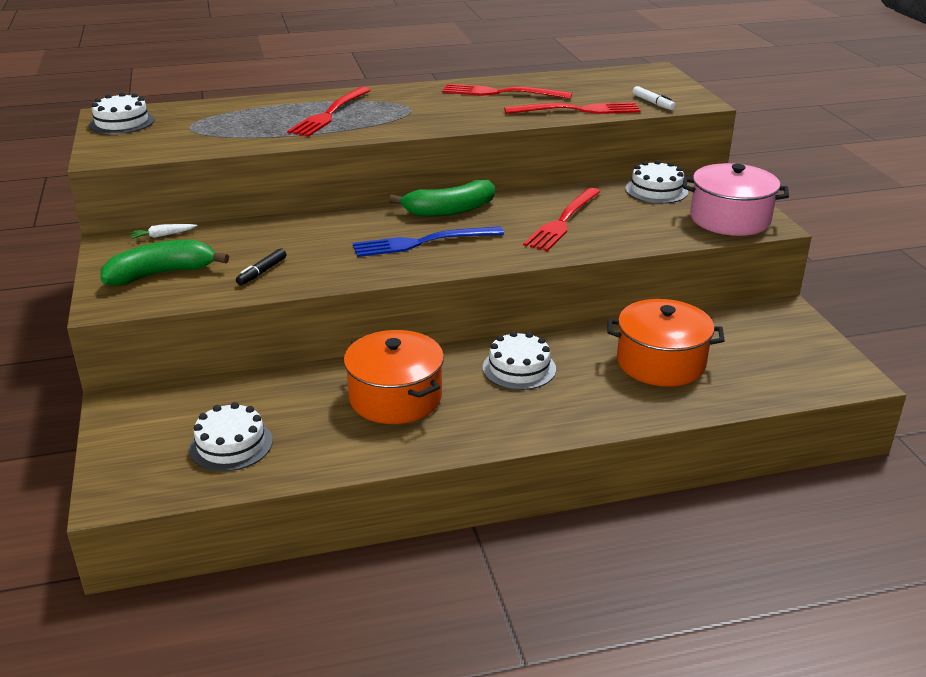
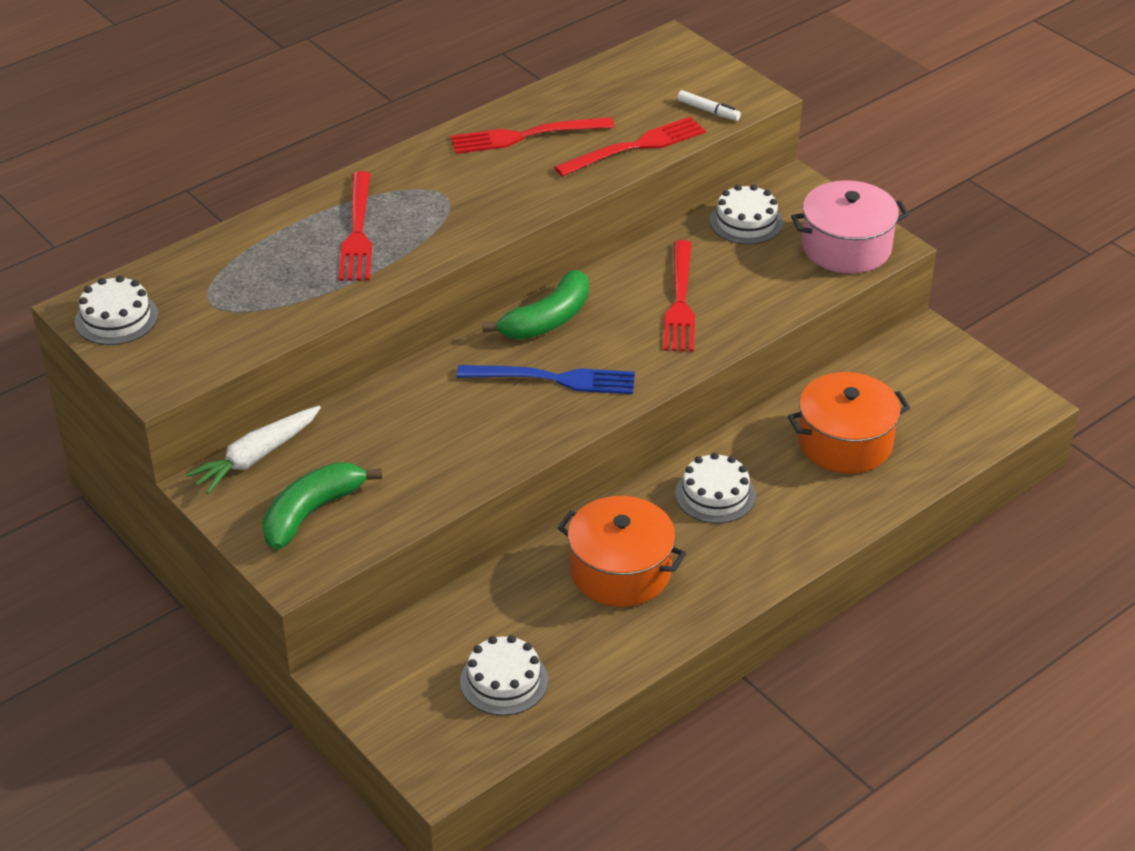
camera: 25 degrees left, 10 degrees up
white carrot [130,224,197,239] -> white carrot [185,406,321,494], size x1.98
black marker [236,248,287,285] -> none
blue fork [353,226,504,257] -> blue fork turned 135 degrees counterclockwise [457,365,635,394]

